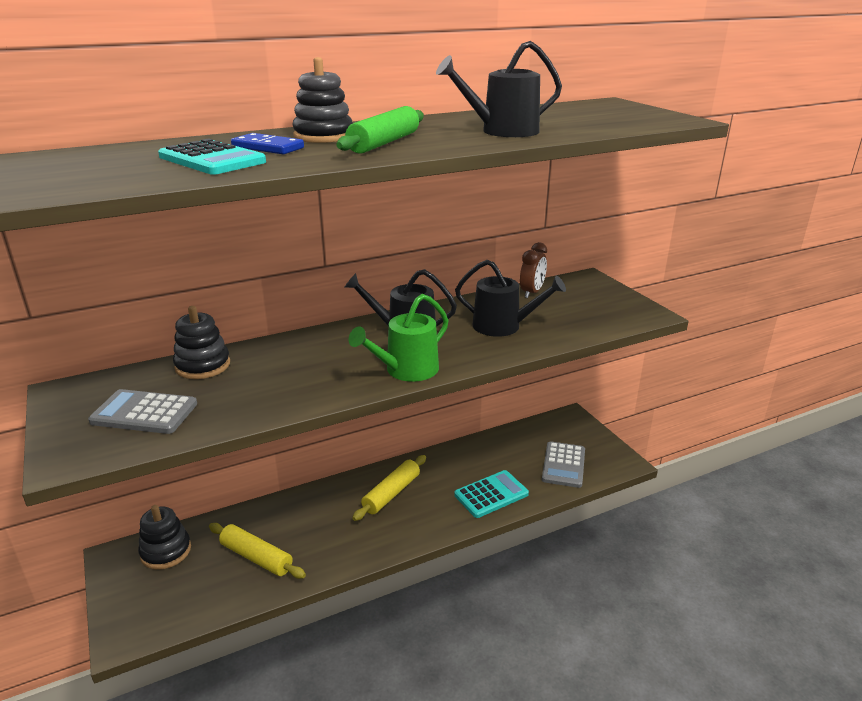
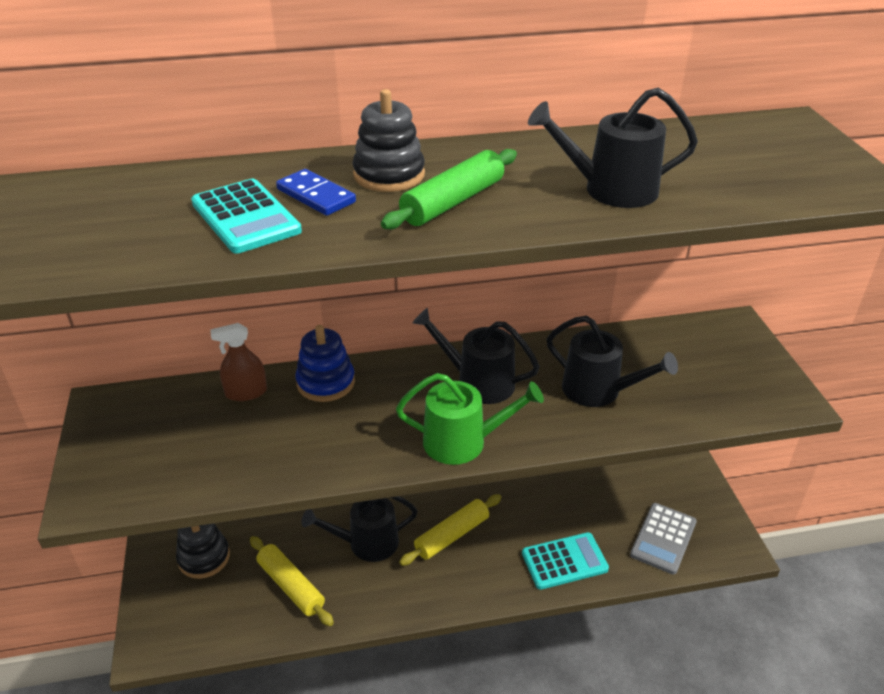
camera: 15 degrees right, 10 degrees up
grey calculator [88,389,197,434] -> none
black stacking toy [173,306,230,379] -> brown spray bottle [210,323,267,401]
green watering can [349,294,449,382] -> green watering can turned 150 degrees counterclockwise [396,373,544,465]
brown clock [520,242,547,298] -> none
none -> blue stacking toy [295,325,355,402]
none -> black watering can [301,496,417,562]

